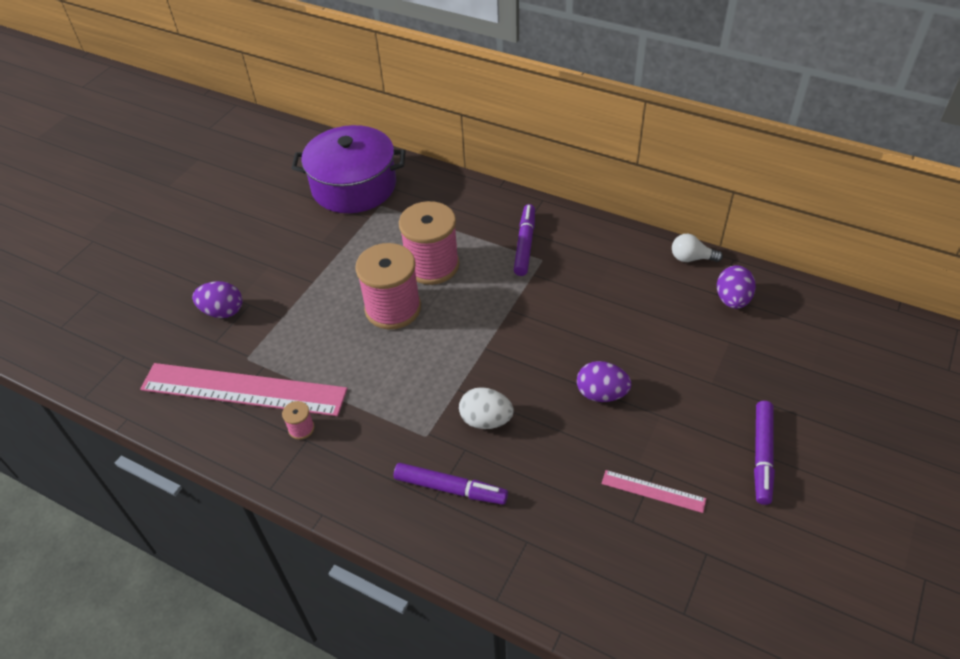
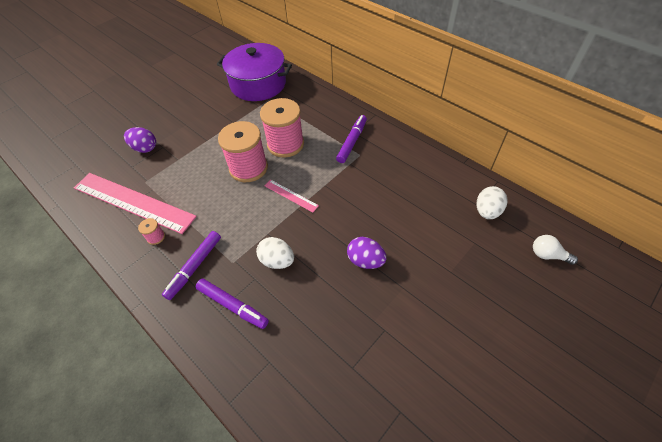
camera: 15 degrees right, 5 degrees up
pink ruler [602,470,706,513] -> pink ruler moved to [265,180,319,213]
white light bulb [672,234,723,262] -> white light bulb moved to [533,235,578,265]
purple egg [717,266,756,309] -> white egg [477,186,508,219]
purple marker [754,401,775,505] -> purple marker moved to [162,231,221,300]

